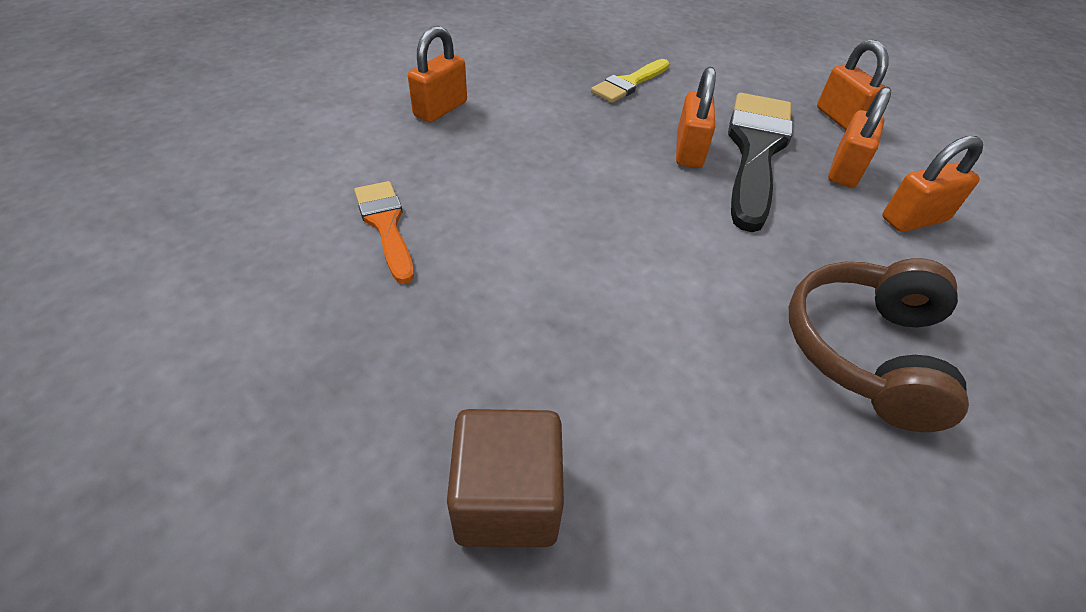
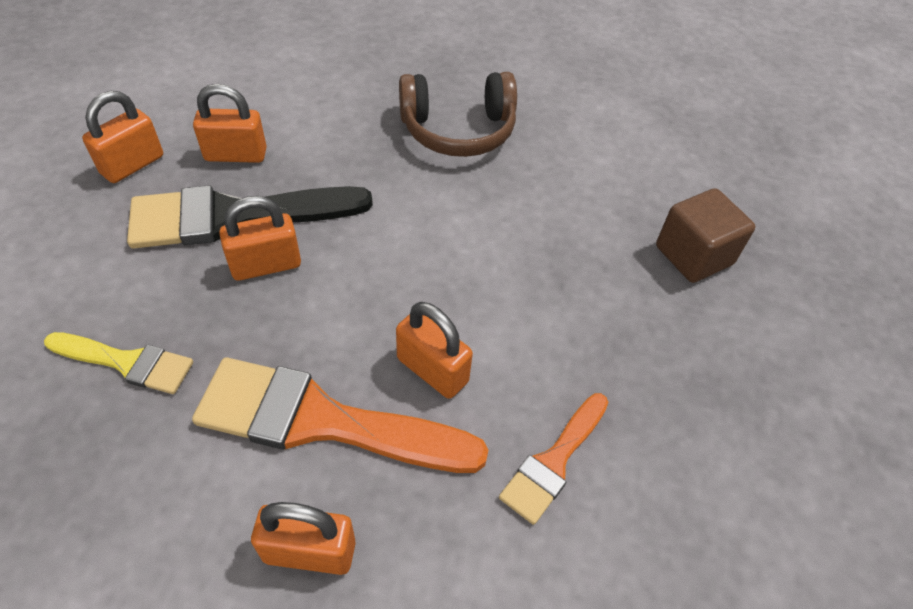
camera: 120 degrees left, 5 degrees up
orange padlock [882,136,983,232] -> orange padlock moved to [396,302,473,399]
none -> orange brush [192,357,489,473]

